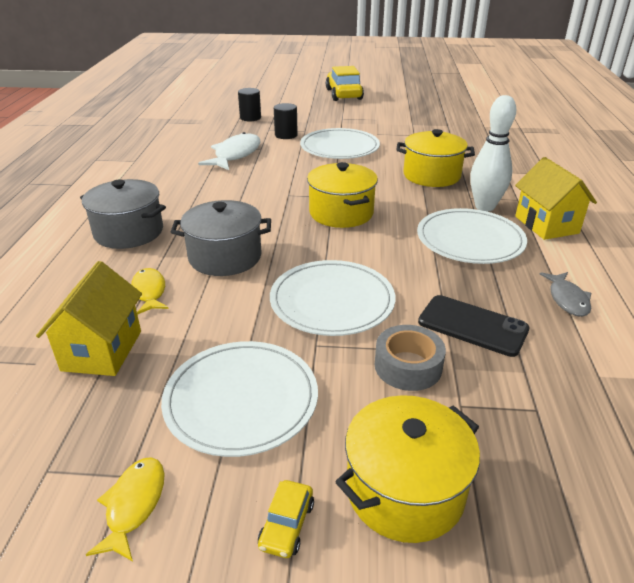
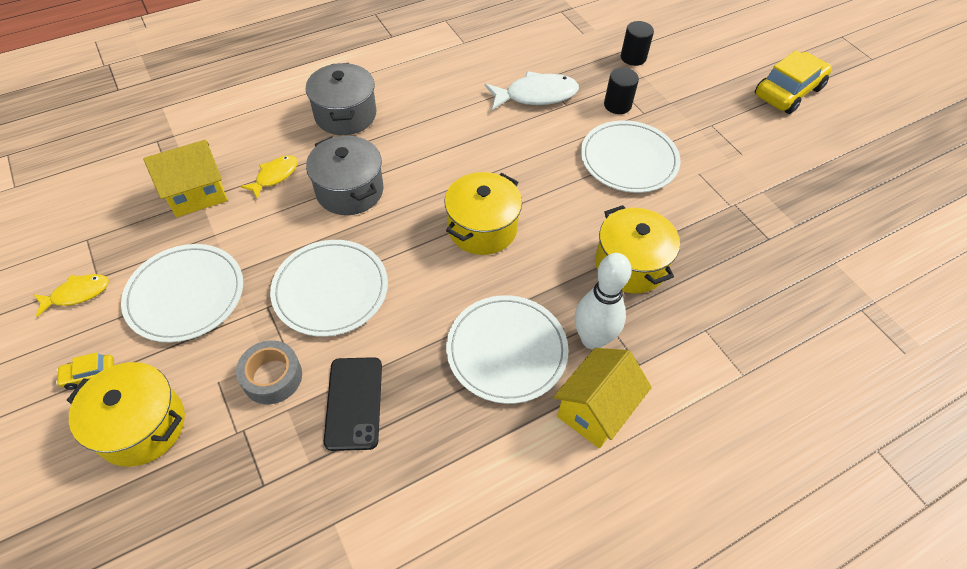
camera: 55 degrees right, 20 degrees up
grey fish [540,272,591,317] -> none

